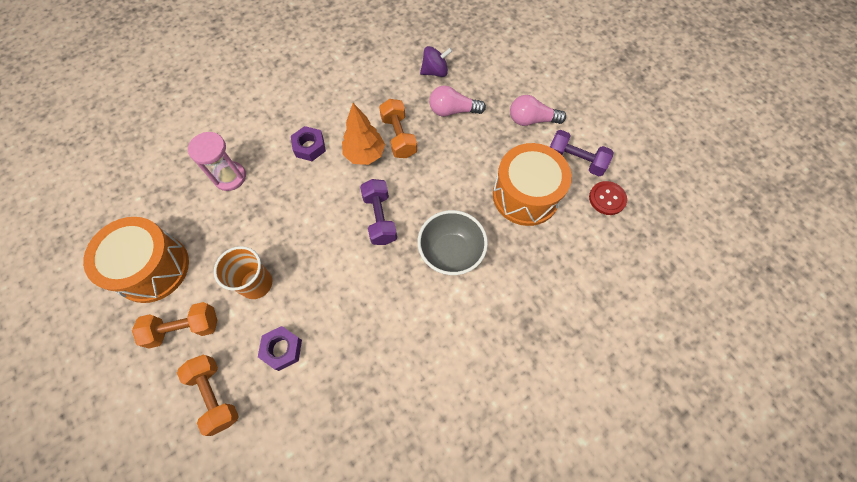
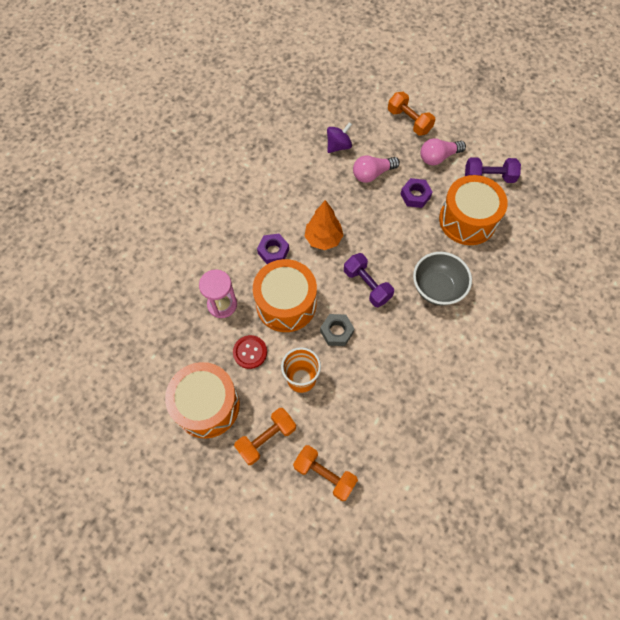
camera: 25 degrees left, 0 degrees up
purple nut [258,326,302,371] -> purple nut moved to [400,178,433,208]
orange dumbbell [379,99,417,158] -> orange dumbbell moved to [388,92,435,136]
red button [589,181,627,215] -> red button moved to [233,335,267,369]
none -> orange drum [253,259,317,332]
none -> grey nut [320,314,355,346]

